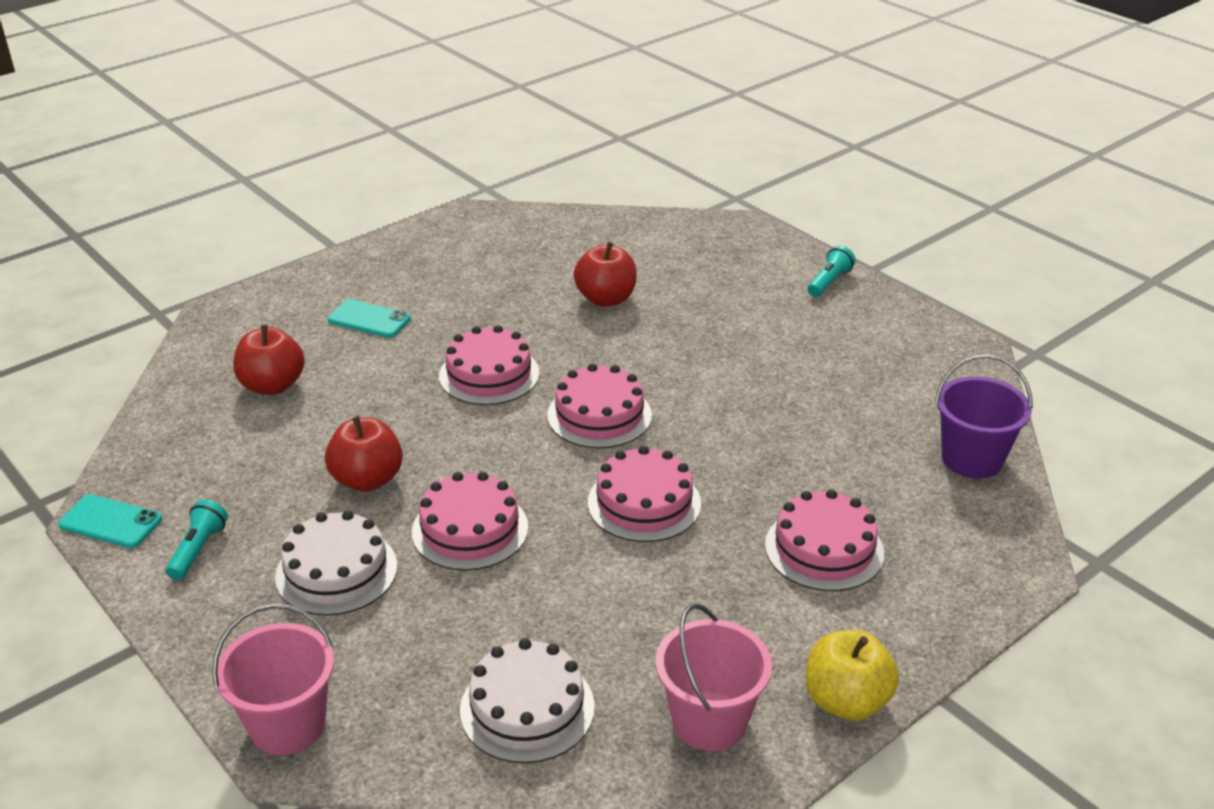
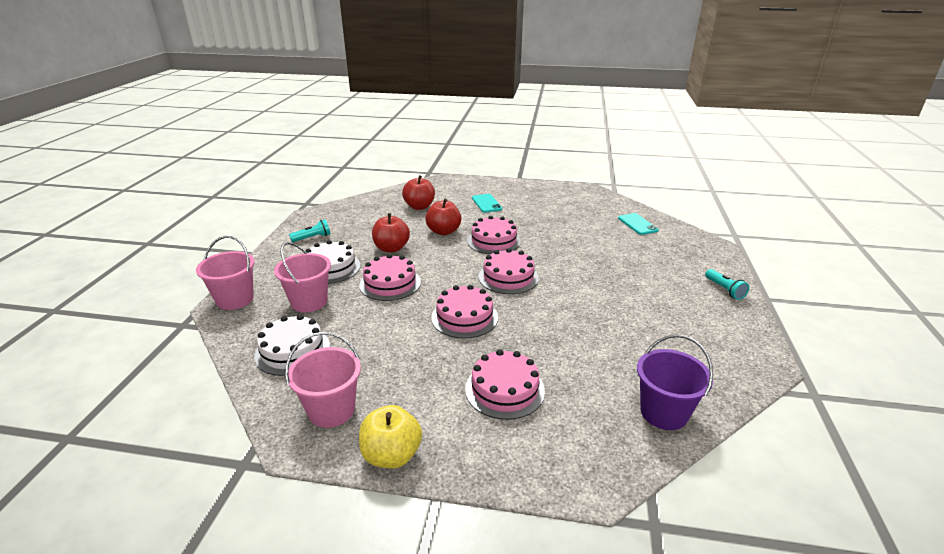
camera: 50 degrees right, 5 degrees down
turquoise phone [58,494,162,548] -> turquoise phone moved to [618,213,659,235]
red apple [574,242,637,307] -> red apple moved to [425,199,461,235]
turquoise flashlight [808,246,856,297] -> turquoise flashlight turned 75 degrees clockwise [705,269,749,300]
none -> pink bucket [274,242,331,312]

